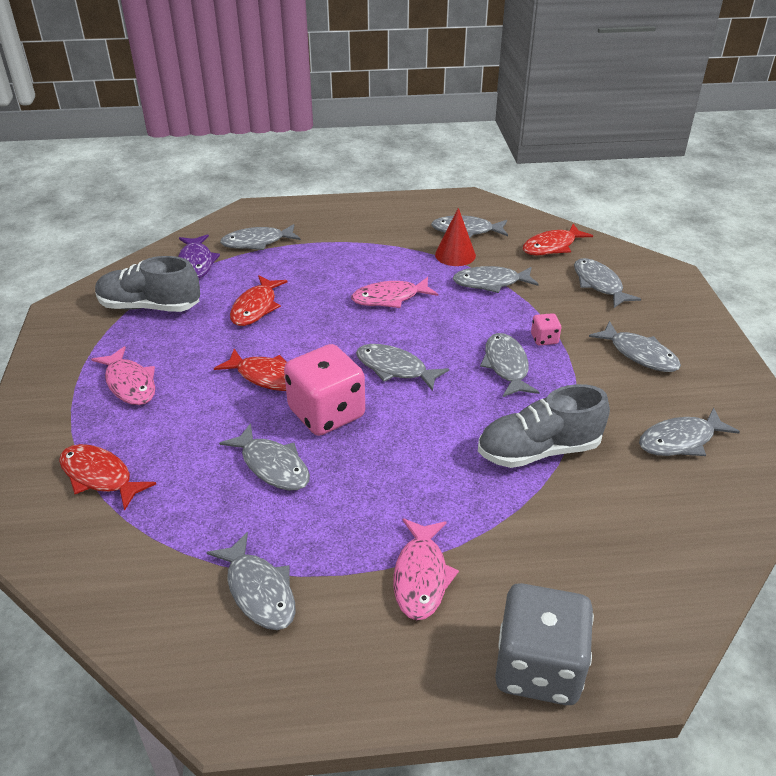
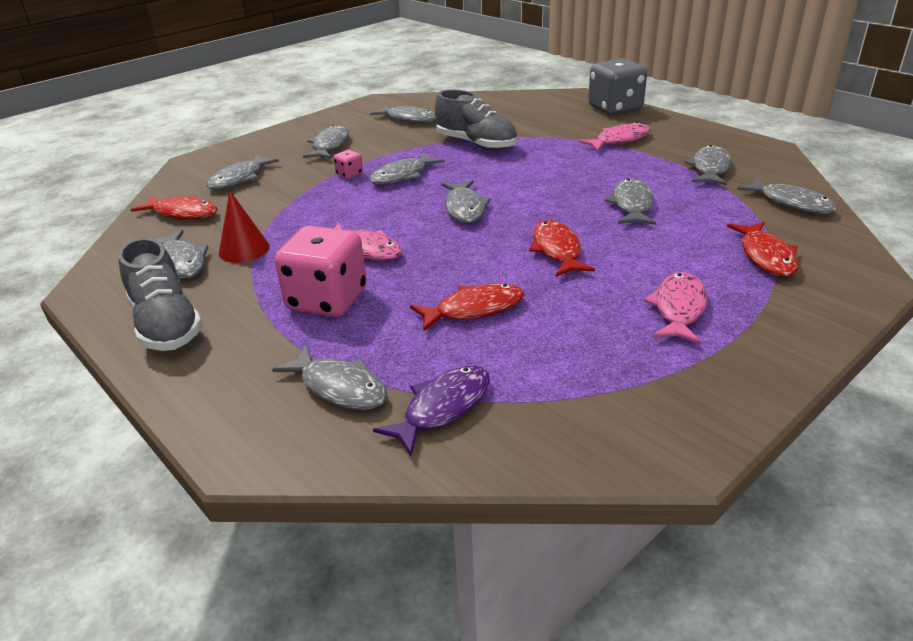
camera: 125 degrees left, 5 degrees down
grey shoe [95,256,200,312] -> grey shoe moved to [118,237,203,351]
pink dice [284,344,365,436] -> pink dice moved to [275,226,367,317]
grey fish [453,266,539,293] -> grey fish moved to [737,177,837,214]

